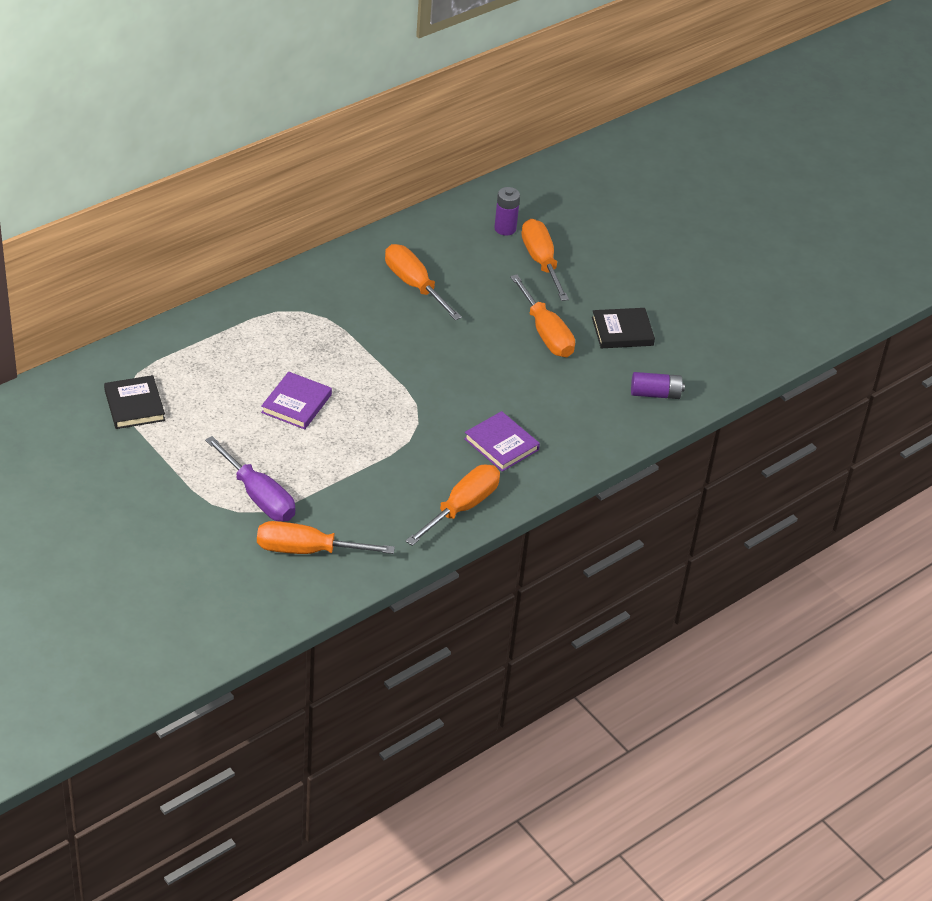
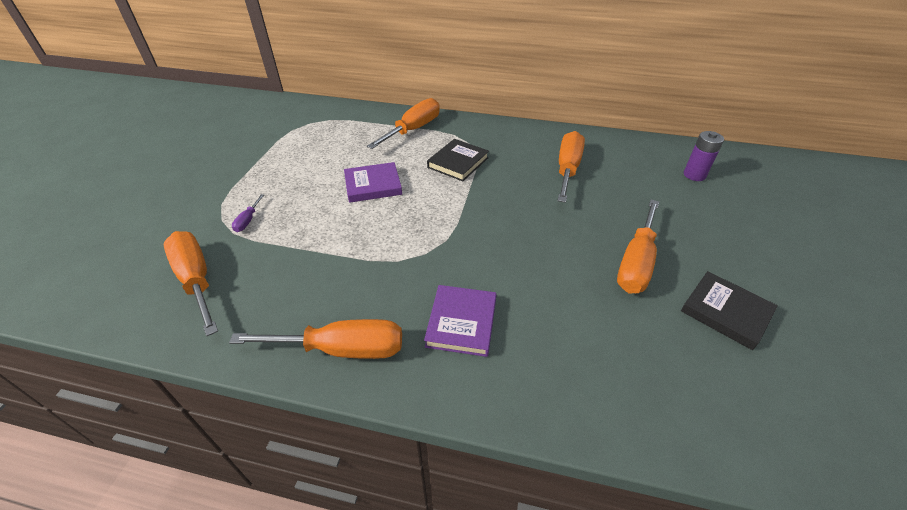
camera: 55 degrees right, 0 degrees up
black book [104,375,165,429] -> black book moved to [427,139,489,181]
purple screwdriver [205,436,295,521] -> purple screwdriver [232,194,264,232], size x0.44
orange screwdriver [521,219,569,301] -> orange screwdriver moved to [367,98,440,149]
purple battery [631,372,685,399] -> none

